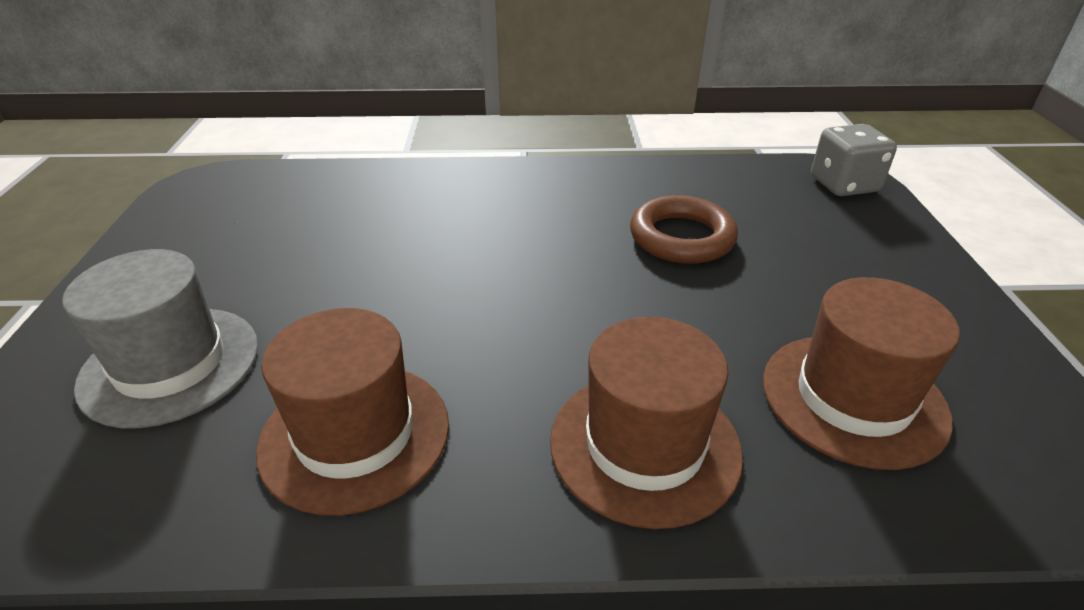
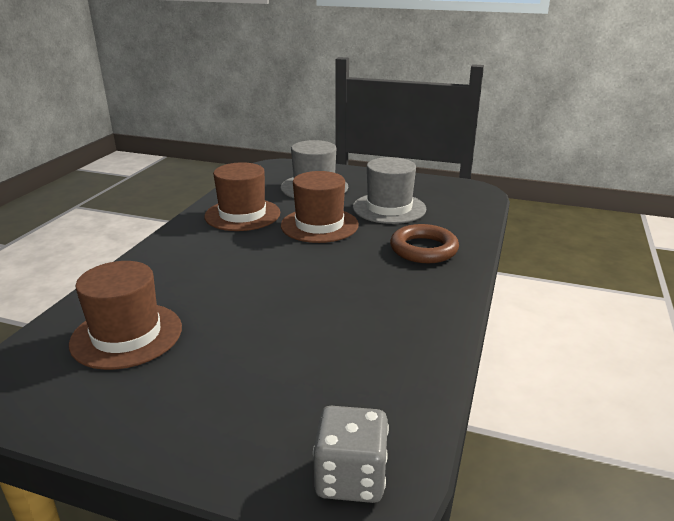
camera: 110 degrees right, 10 degrees down
brown hat [550,317,743,529] -> brown hat moved to [281,171,359,243]
brown ring [630,195,738,264] -> brown ring moved to [390,224,459,263]
none -> grey hat [353,157,426,224]

